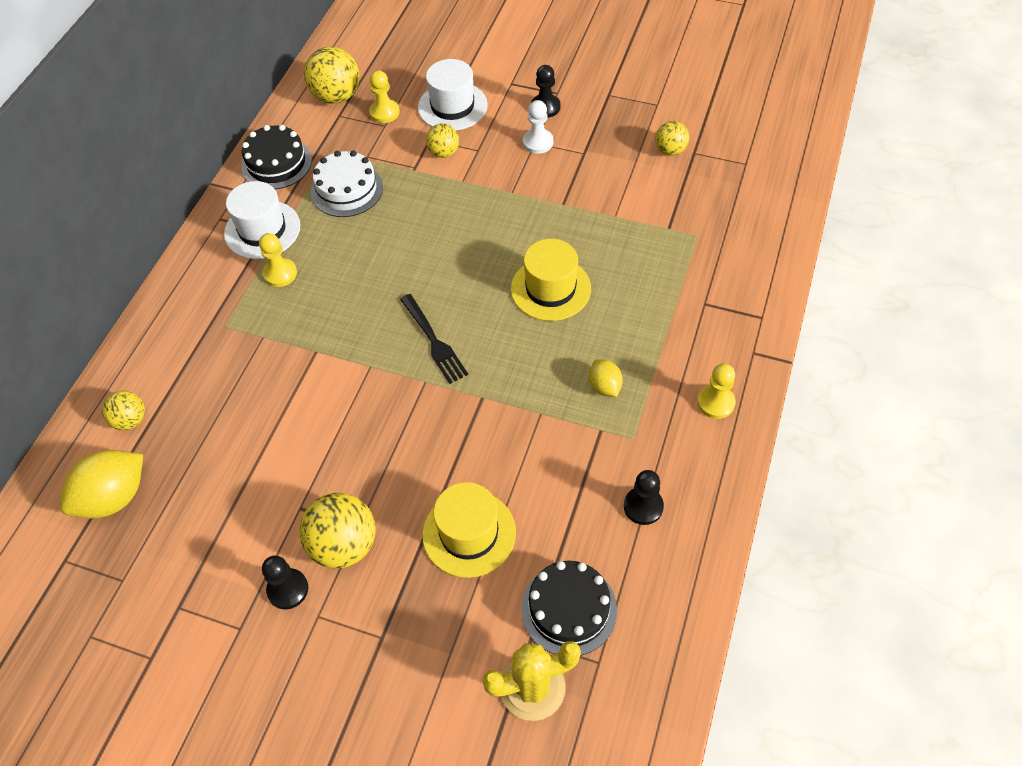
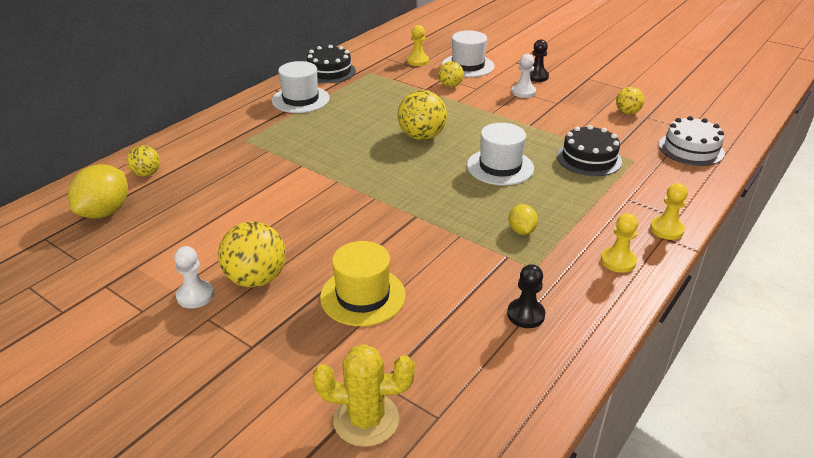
camera: 15 degrees right, 20 degrees down
yellow lemon [60,450,143,518] -> yellow lemon turned 45 degrees counterclockwise [68,164,128,219]
yellow pawn [259,233,297,287] -> yellow pawn moved to [650,183,688,240]
black pawn [262,555,308,609] -> white pawn [174,246,214,309]
yellow ball [304,47,360,104] -> yellow ball moved to [397,90,447,140]
white cake [311,151,383,217] -> white cake moved to [659,116,725,166]
black fork [400,294,468,384] -> none
yellow hat [511,239,591,321] -> white hat [467,123,534,185]
black cake [521,561,617,656] -> black cake moved to [557,125,622,176]

